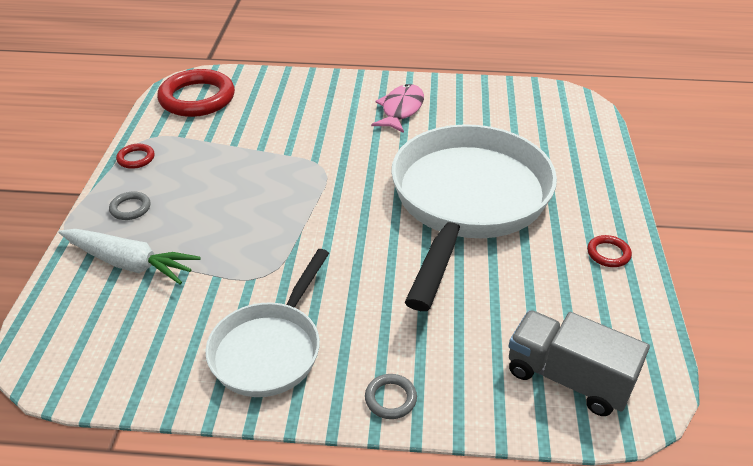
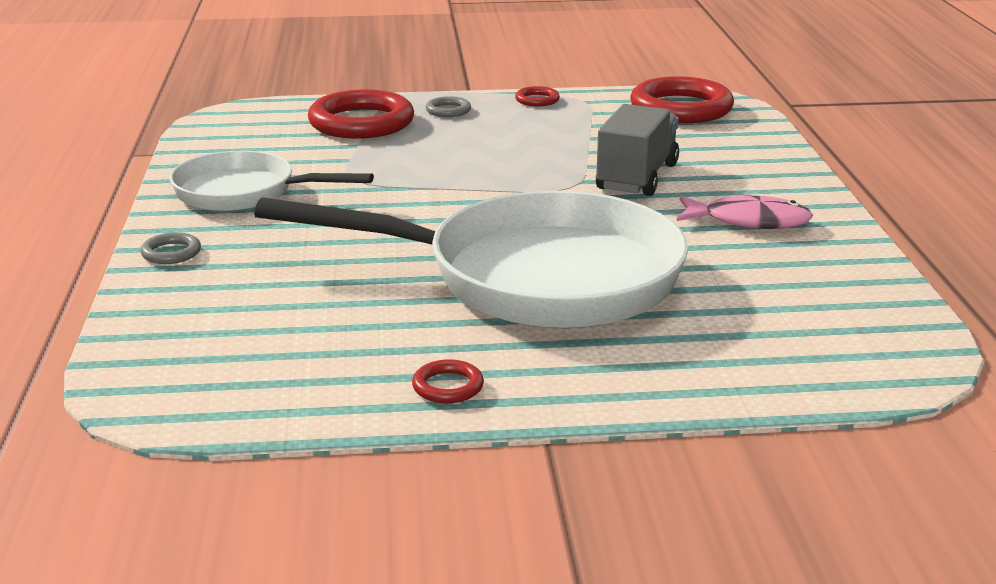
camera: 80 degrees right, 15 degrees down
white carrot [59,229,201,285] -> red ring [308,89,414,139]
grey truck [509,310,650,416] -> grey truck moved to [596,104,679,196]

